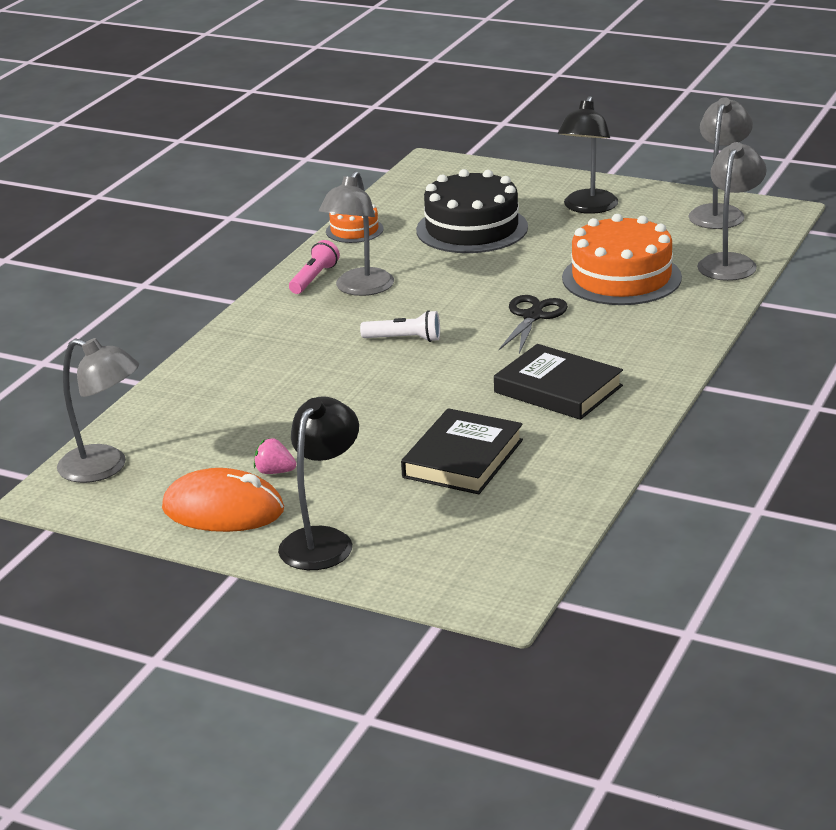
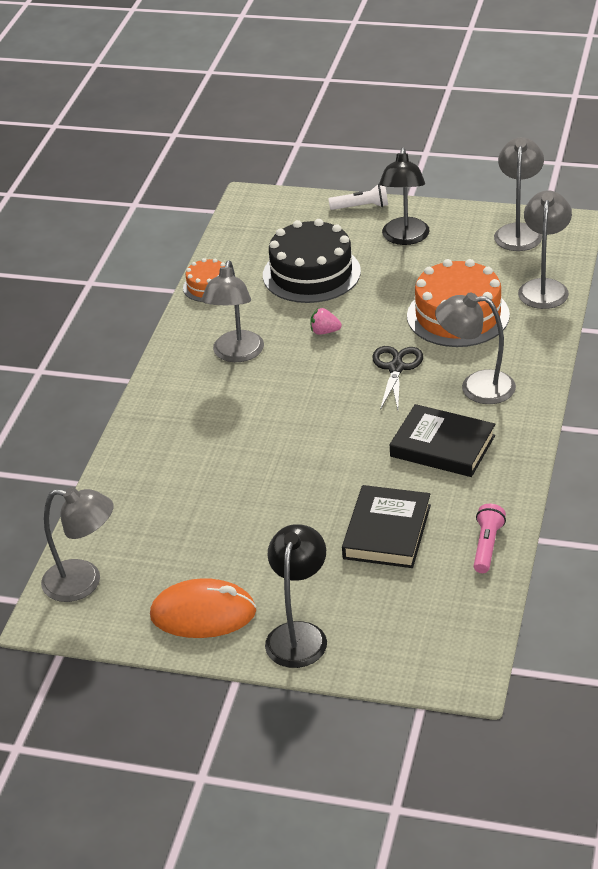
camera: 10 degrees left, 10 degrees up
pink strawberry [254,438,296,474] -> pink strawberry moved to [310,308,342,335]
pink flashlight [289,240,340,294] -> pink flashlight moved to [474,504,506,573]
white flashlight [360,310,440,342] -> white flashlight moved to [329,184,388,210]
none -> grey lamp [435,293,516,404]

